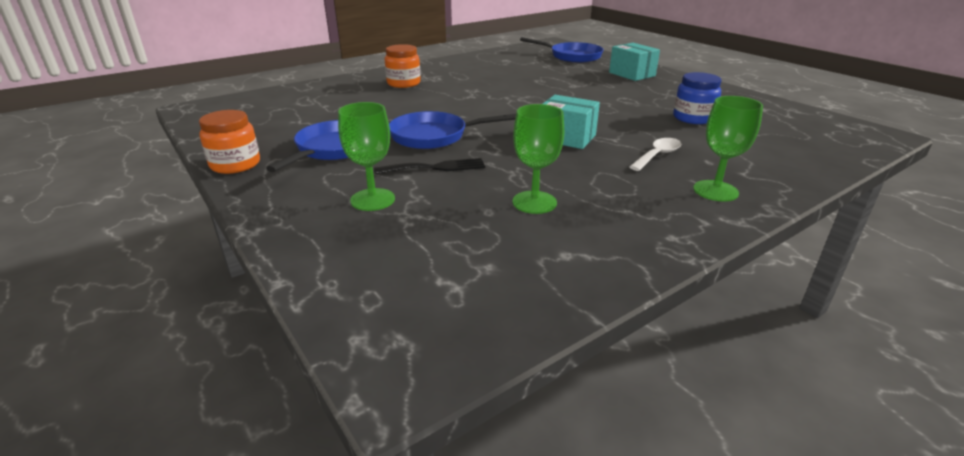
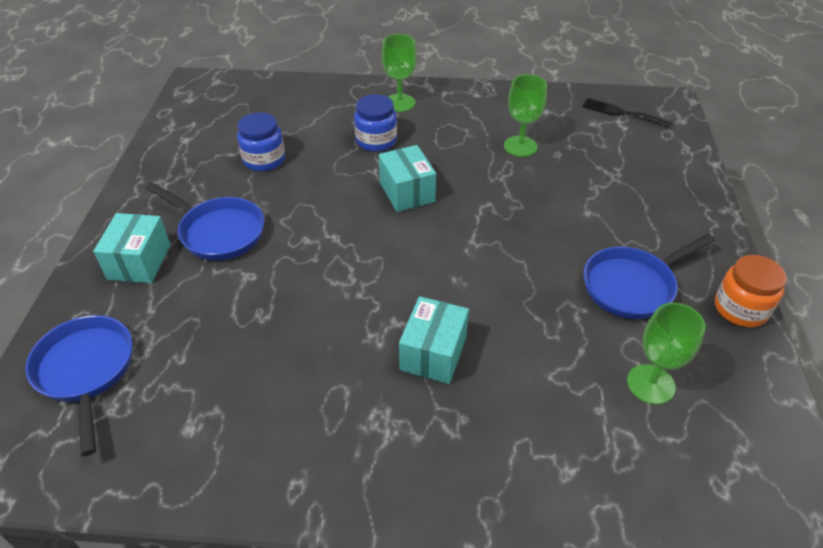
camera: 140 degrees left, 15 degrees up
green goblet [338,102,395,211] -> green goblet moved to [627,303,706,404]
black fork [374,158,485,174] -> black fork moved to [582,98,673,128]
orange jar [385,44,421,88] -> none
blue pan [389,111,516,149] -> blue pan moved to [145,182,264,260]
white spoon [629,138,681,171] -> blue jar [354,94,397,152]
none -> turquoise box [399,296,469,384]

